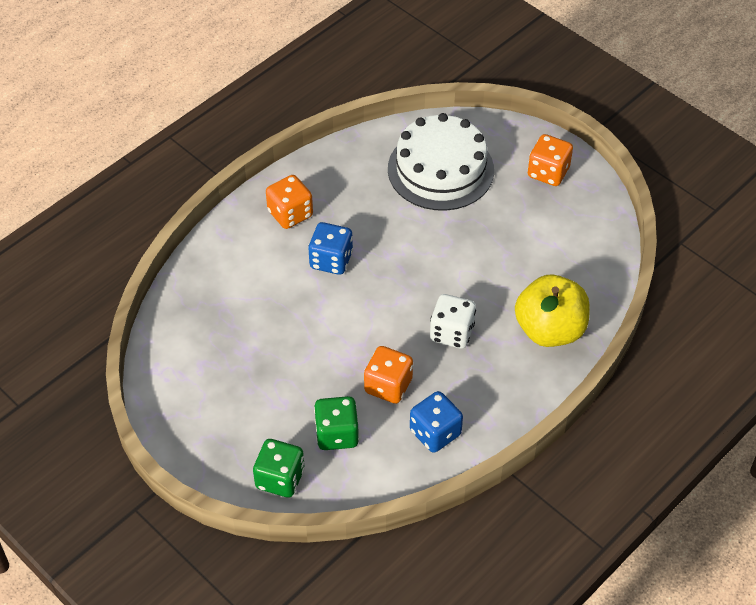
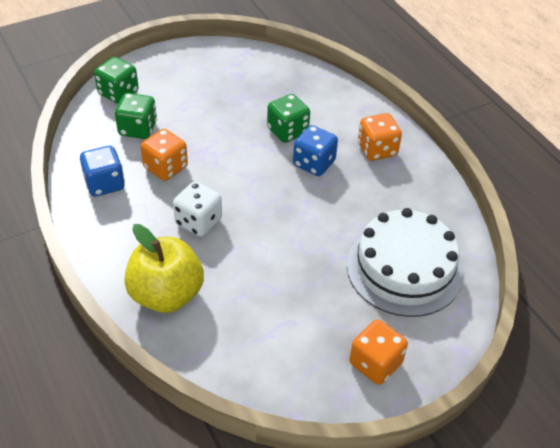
camera: 105 degrees right, 5 degrees down
none -> green dice [267,94,310,143]

